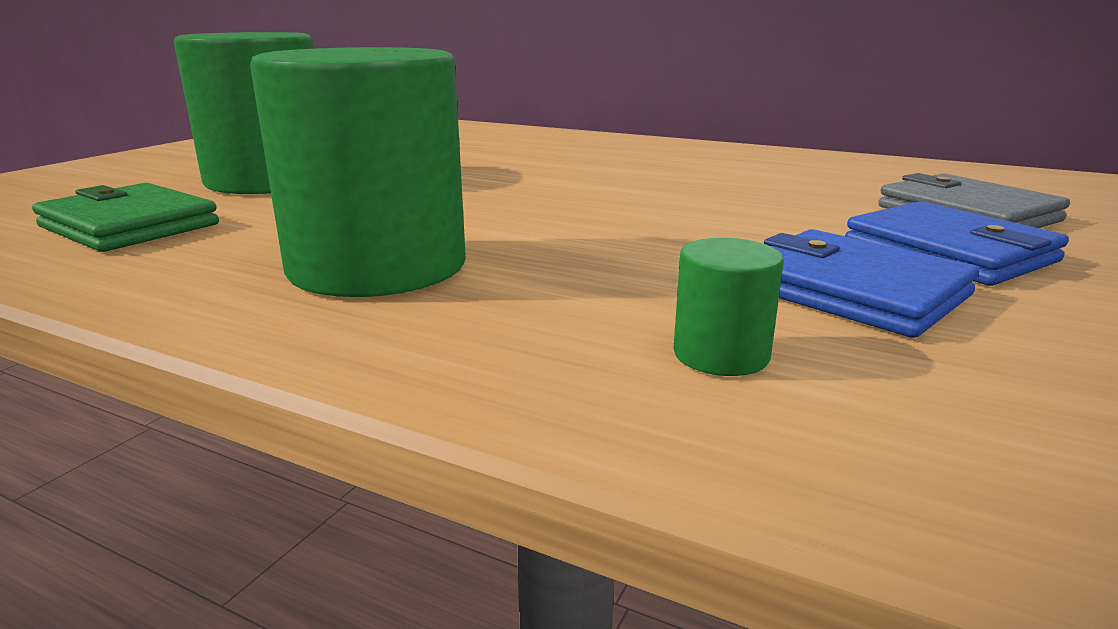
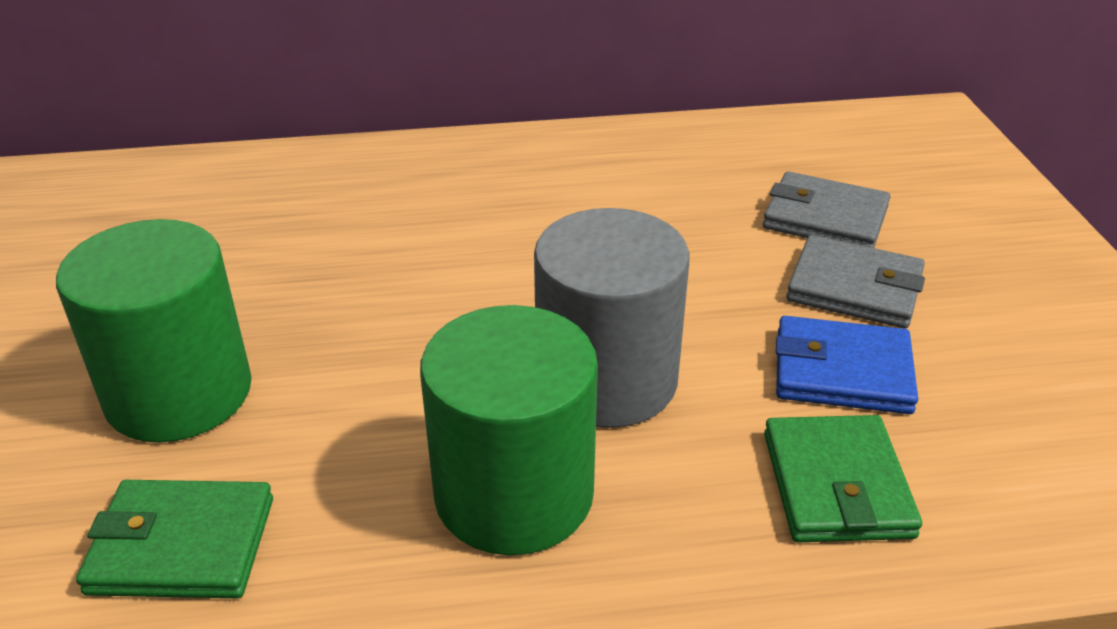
camera: 35 degrees left, 15 degrees up
green cylinder [673,238,784,376] -> green wallet [764,415,922,542]
blue wallet [845,201,1069,286] -> grey wallet [786,235,925,329]
none -> grey cylinder [534,208,690,428]

